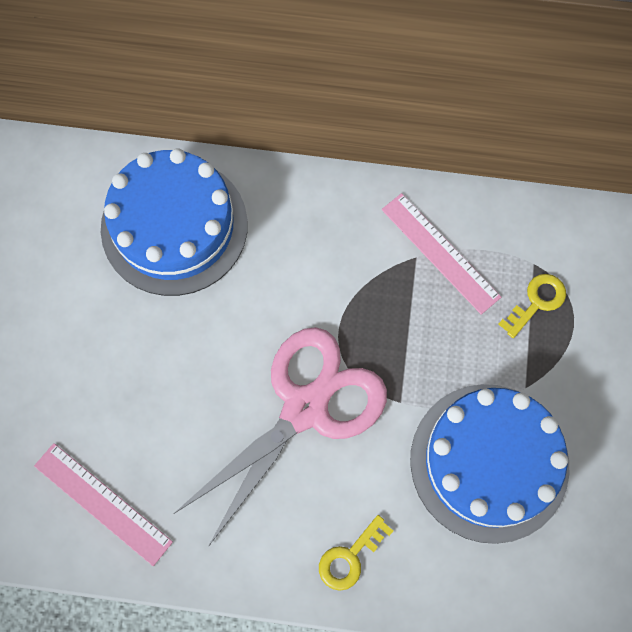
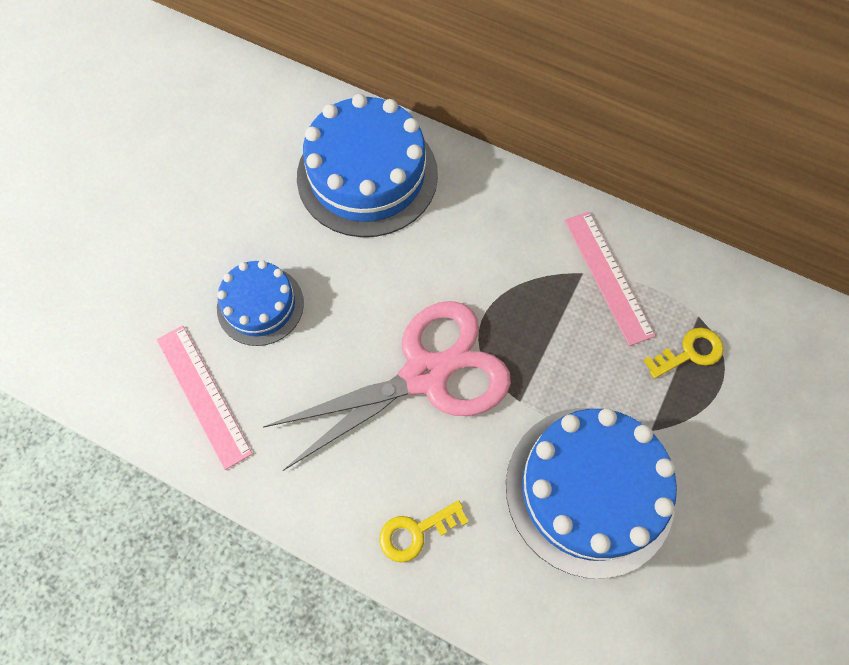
camera: 20 degrees right, 5 degrees down
none -> blue cake [217,260,304,346]

